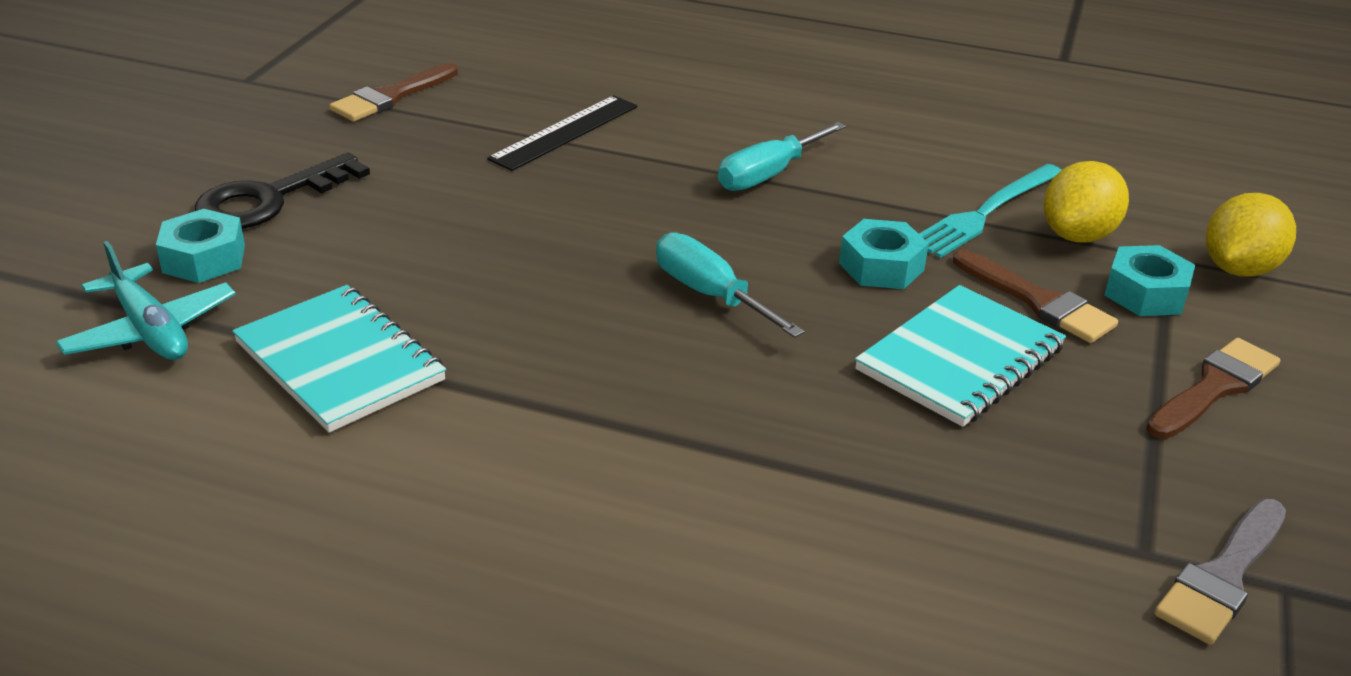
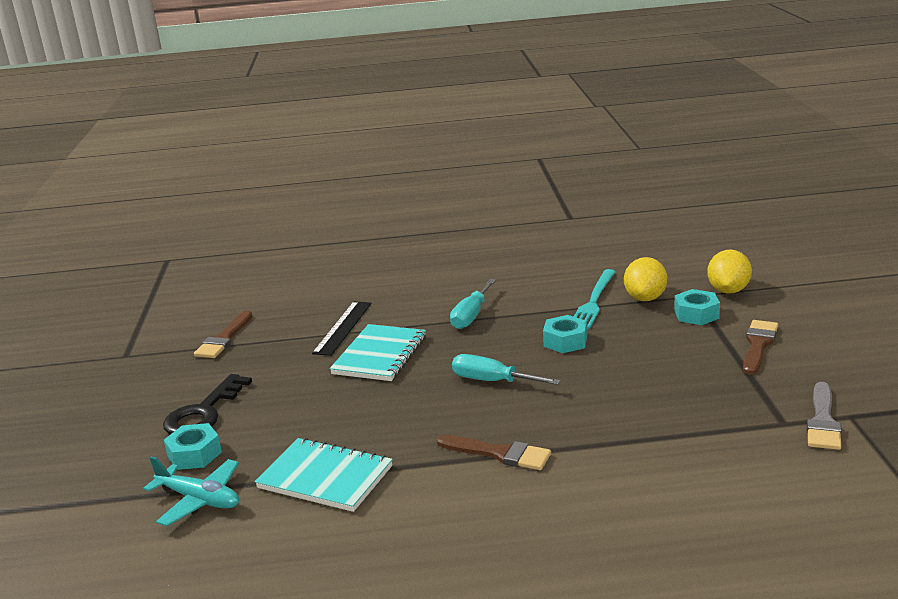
camera: 20 degrees left, 10 degrees down
turquoise notebook [855,285,1066,427] -> turquoise notebook moved to [330,324,426,381]
brown brush [953,249,1118,343] -> brown brush moved to [437,435,551,470]

